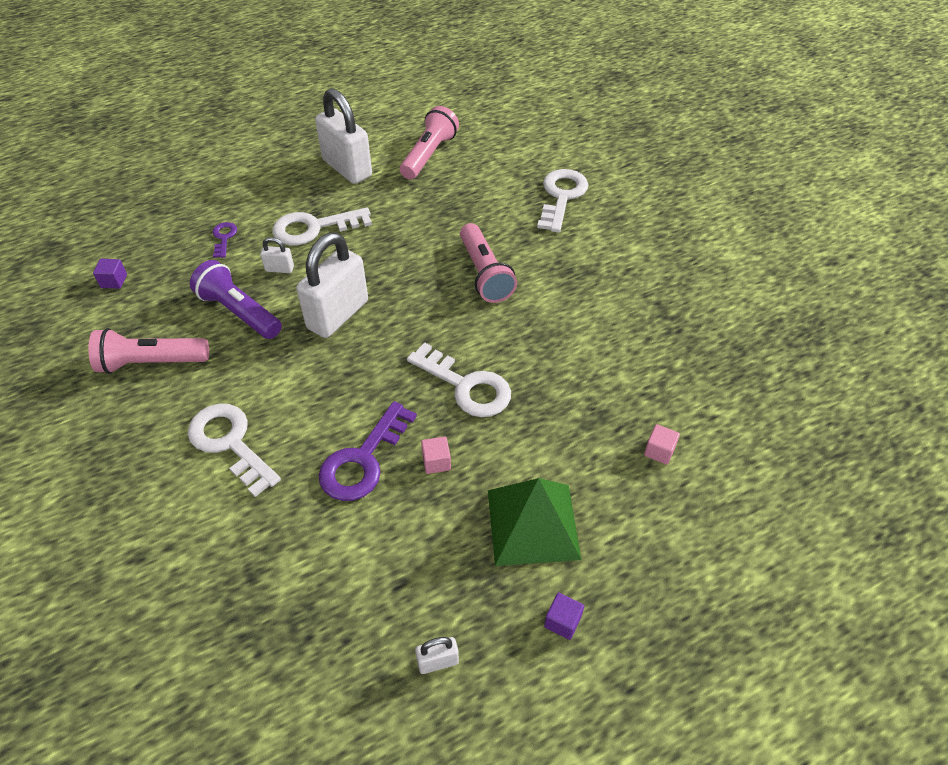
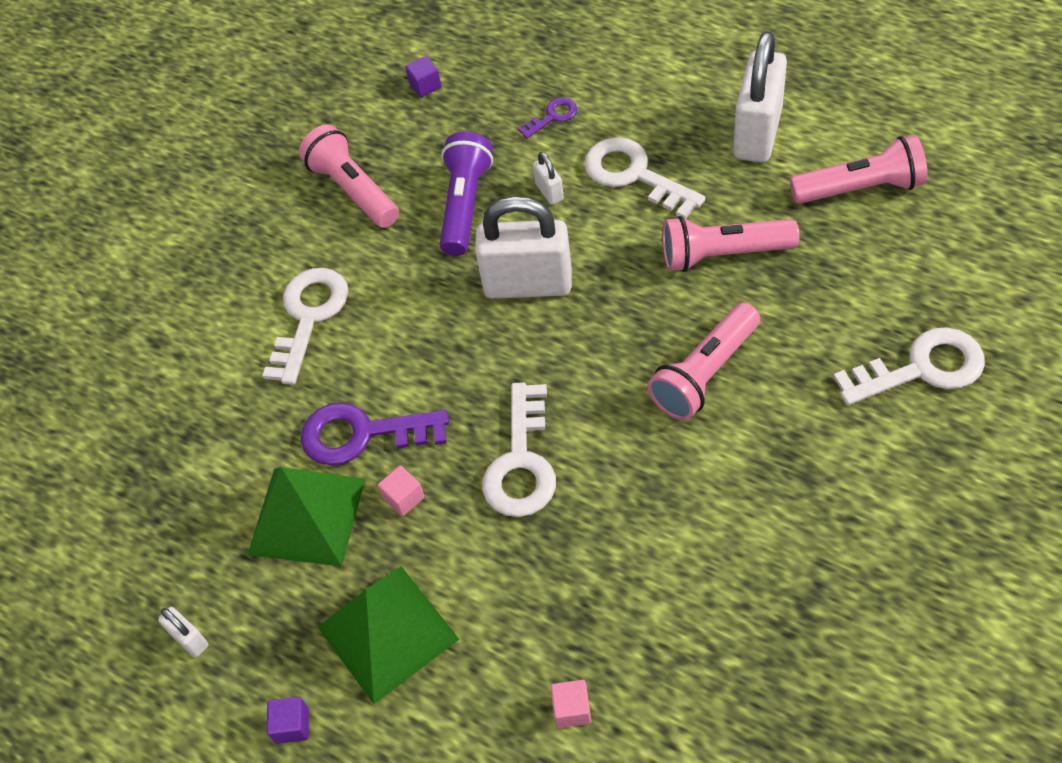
camera: 65 degrees right, 5 degrees up
none -> green pyramid [248,467,365,566]
none -> pink flashlight [662,216,800,272]

